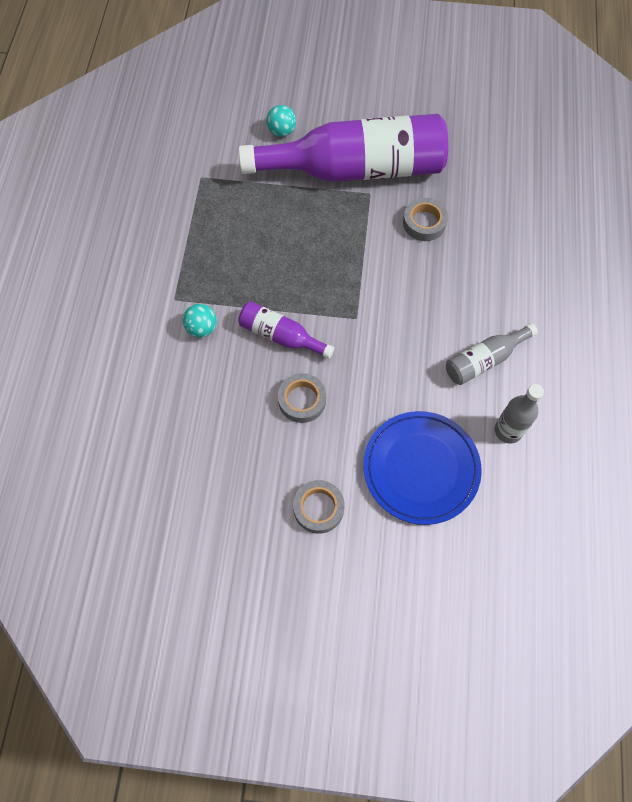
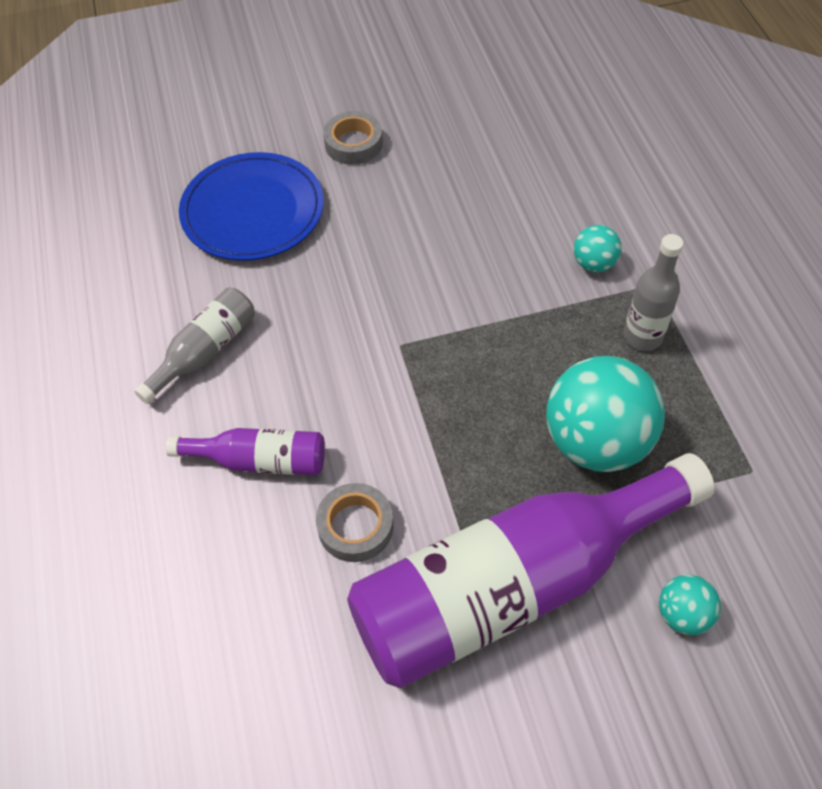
camera: 160 degrees right, 10 degrees down
purple bottle [238,301,334,359] -> purple bottle moved to [166,428,325,476]
grey tape [278,373,326,423] -> none
grey bottle [495,384,544,444] -> grey bottle moved to [623,234,684,351]
none -> turquoise ball [546,356,665,472]

